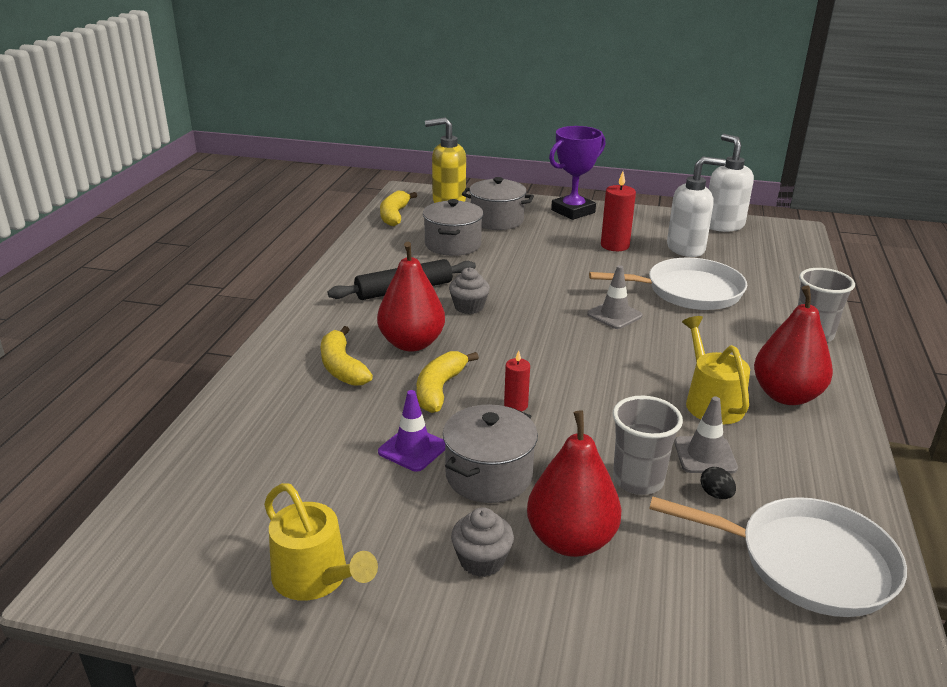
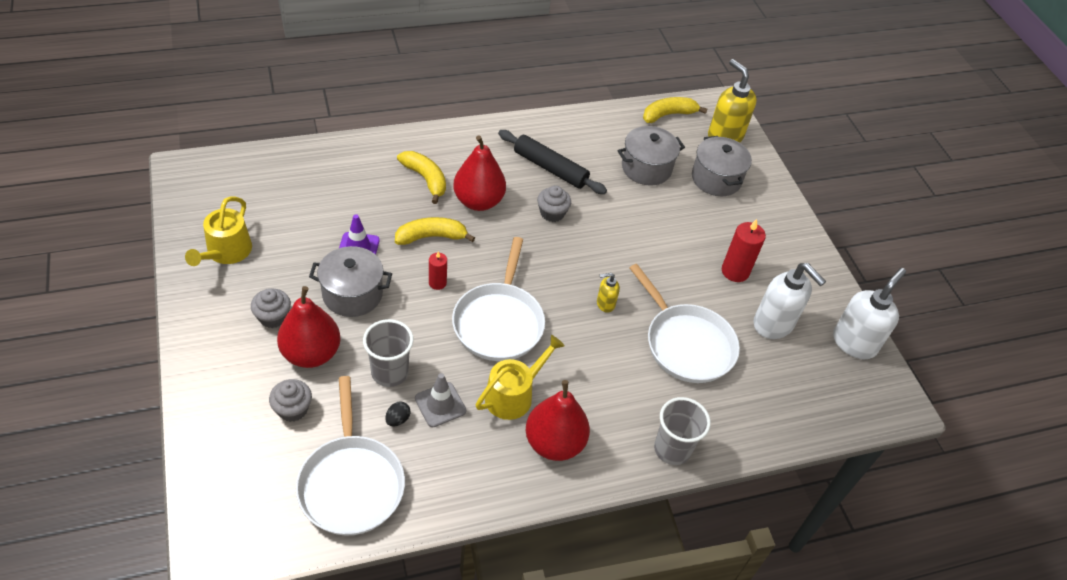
camera: 55 degrees right, 20 degrees up
yellow banana [321,326,373,386] -> yellow banana turned 105 degrees clockwise [397,151,446,204]
purple trophy [549,126,605,220] -> none
grey traffic cone [587,265,642,329] -> yellow soap dispenser [597,273,620,313]
none -> grey cupcake [269,379,312,422]
none -> white pan [452,237,545,361]

